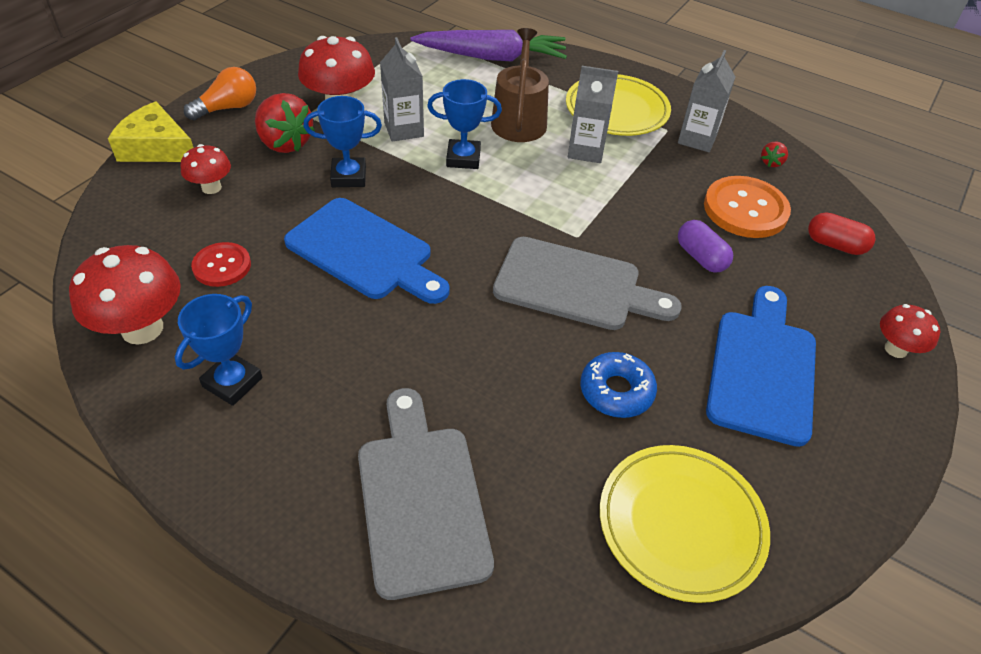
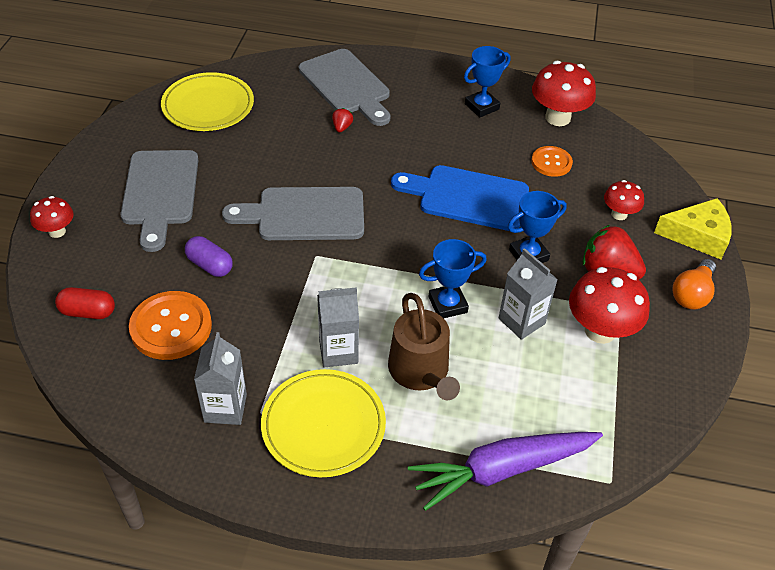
camera: 160 degrees right, 0 degrees up
blue trophy [175,294,263,406] -> blue trophy turned 45 degrees clockwise [464,46,511,117]
red button [191,242,251,287] -> orange button [531,146,573,177]
blue donut [580,352,657,418] -> none
blue cutting board [706,286,816,447] -> grey cutting board [120,150,198,252]
red strawberry [761,141,788,167] -> red strawberry moved to [332,108,353,133]

